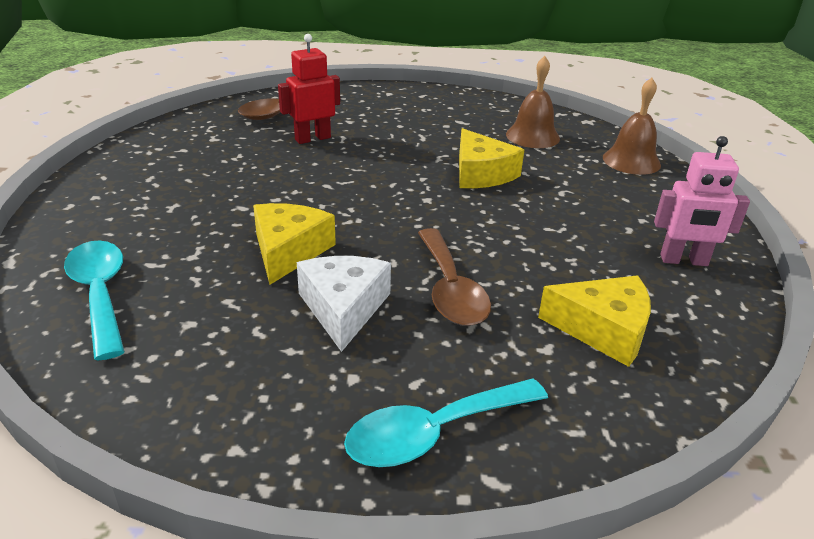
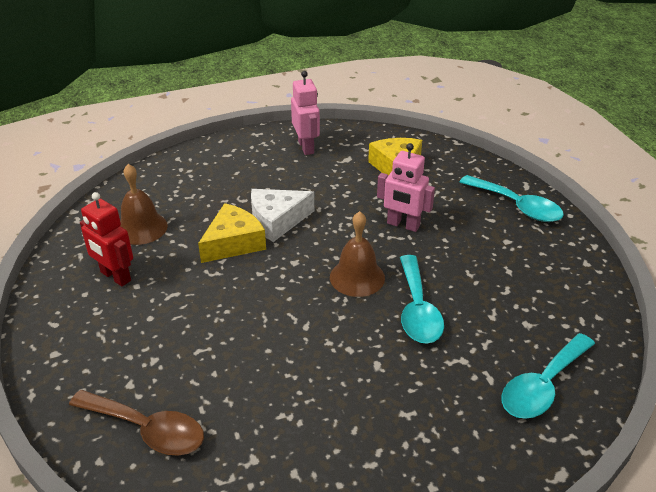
camera: 110 degrees left, 5 degrees up
yellow cheese [253,203,336,285] -> turquoise spoon [400,255,444,344]
red robot [278,34,340,144] -> red robot moved to [80,192,133,287]
white cheese [297,256,391,352] -> white cheese moved to [251,189,314,242]
brown spoon [418,228,491,326] -> pink robot [377,143,435,232]
brown bell [603,78,661,175] -> brown bell moved to [330,211,385,297]

